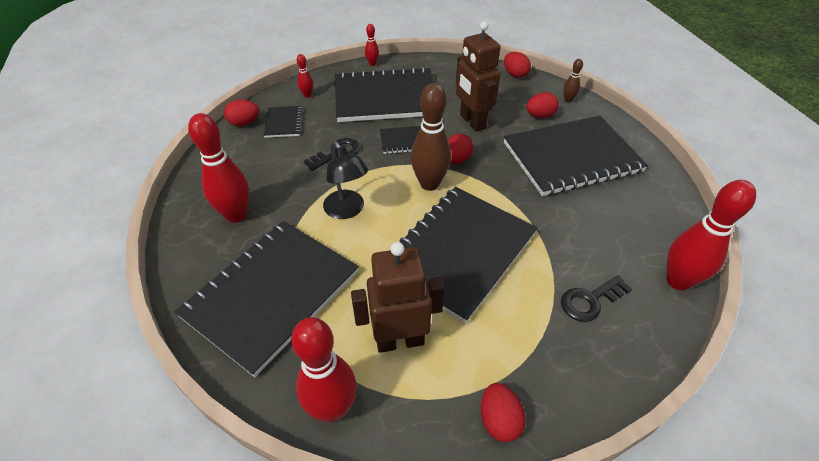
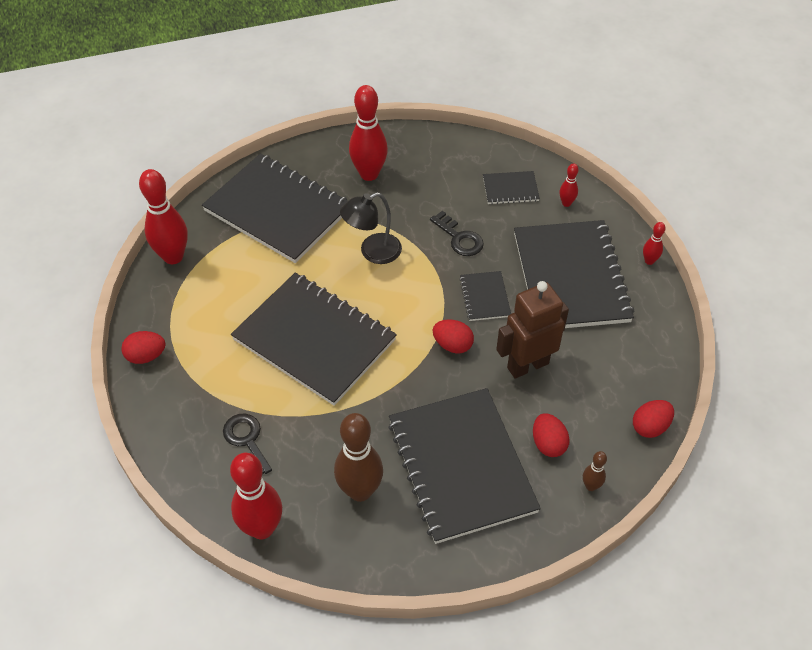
camera: 90 degrees right, 5 degrees up
red egg [224,99,259,126] -> none
brown robot [351,242,445,353] -> none
brown bowling pin [411,83,451,191] -> brown bowling pin moved to [334,413,383,502]

